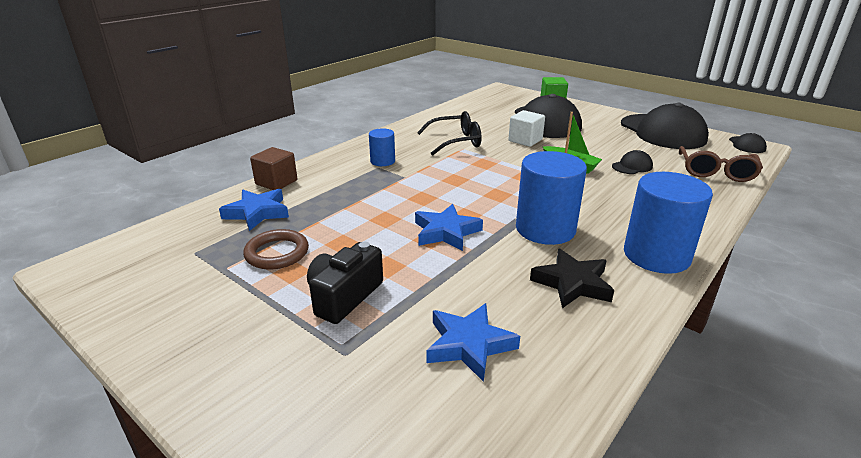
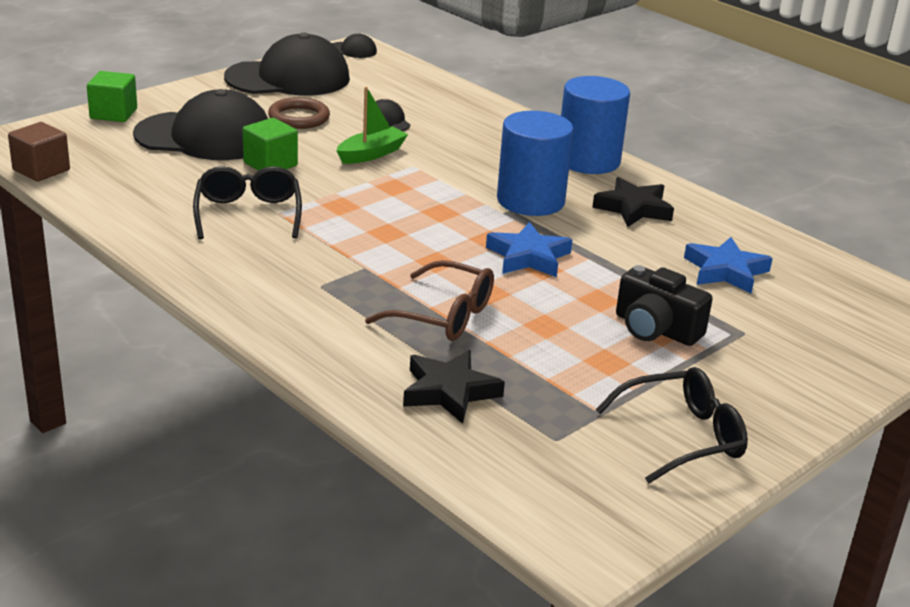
camera: 85 degrees left, 0 degrees up
blue star [219,189,289,231] -> black star [403,350,505,424]
brown ring [243,229,309,270] -> brown ring moved to [268,97,330,129]
brown cube [250,147,297,190] -> brown cube moved to [8,122,70,182]
blue cylinder [369,128,395,166] -> none
white cube [508,110,545,147] -> green cube [243,118,298,171]
brown glasses [679,146,763,182] -> brown glasses moved to [365,260,494,341]
none -> black glasses [596,367,748,483]

